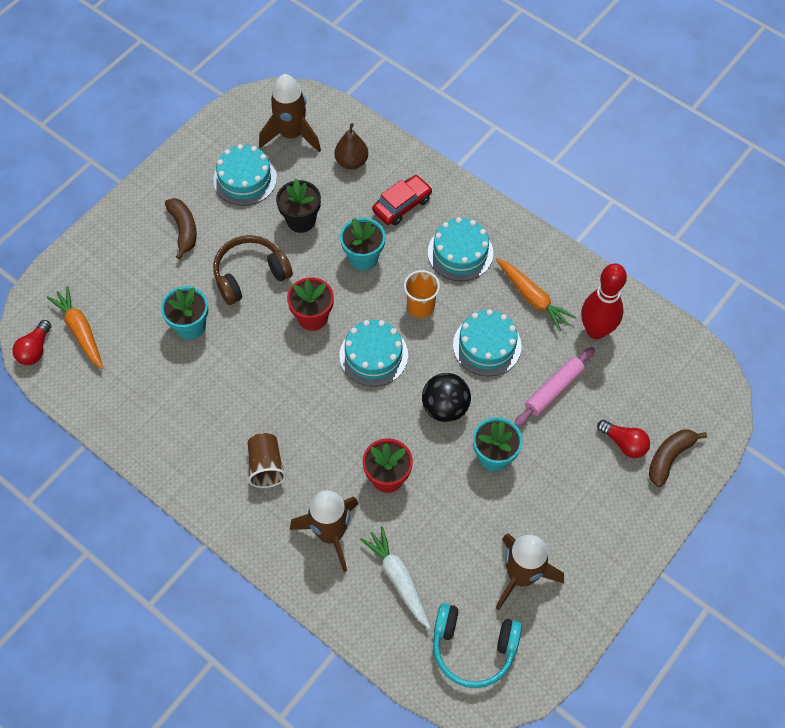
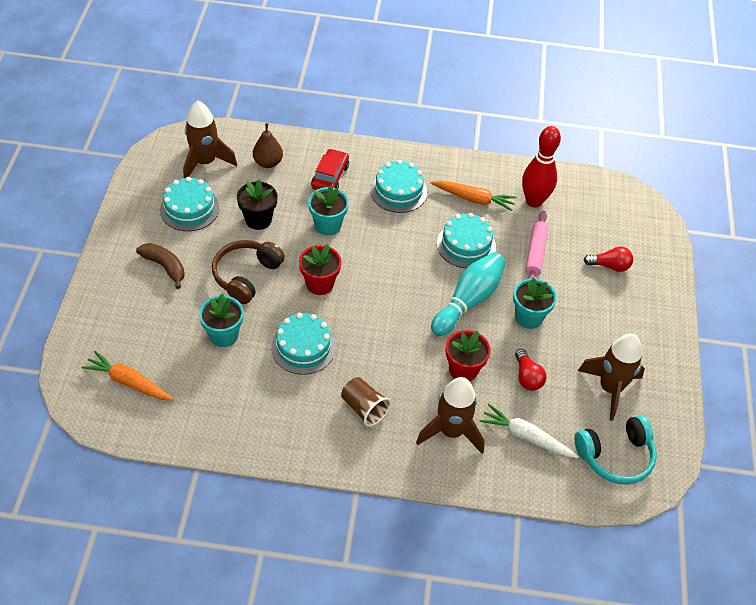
camera: 35 degrees left, 10 degrees down
red light bulb [12,320,51,365] -> red light bulb moved to [515,349,546,391]
turquoise cake [340,320,408,386] -> turquoise cake moved to [271,313,336,375]
orange cup [404,270,440,318] -> none
black ball [422,373,471,422] -> turquoise bowling pin [431,252,506,336]
brown banana [649,429,707,487] -> none

